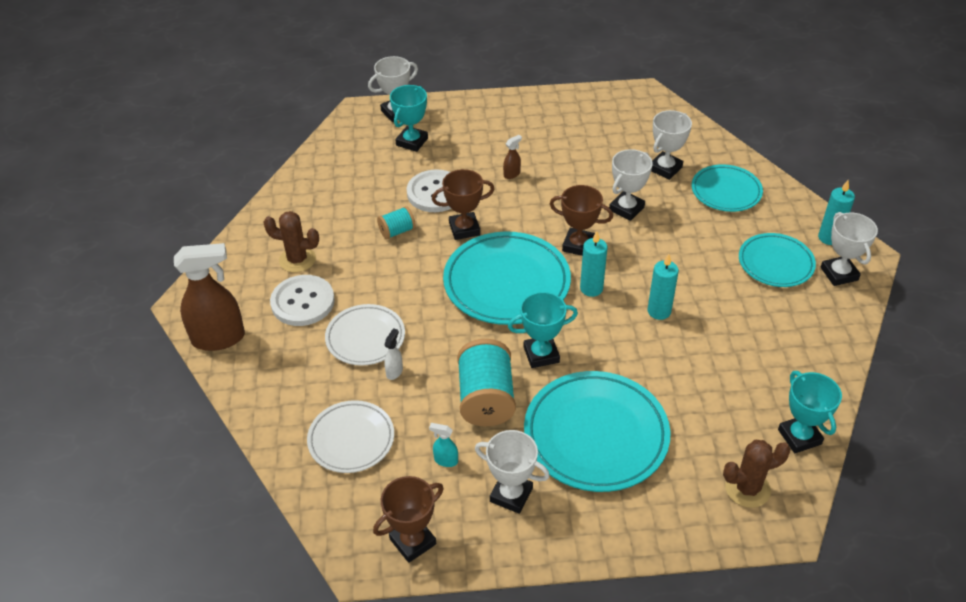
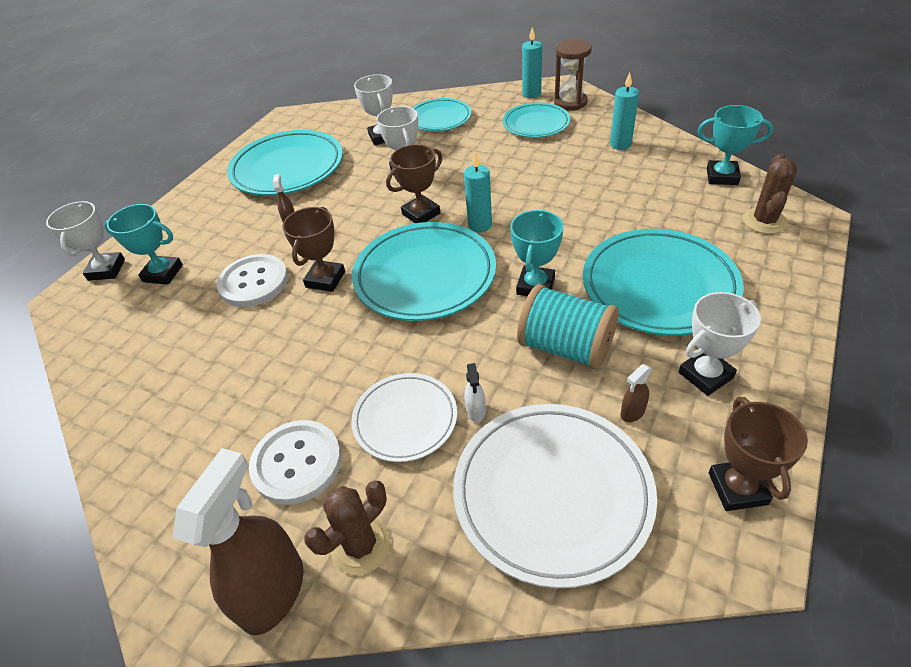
camera: 55 degrees left, 0 degrees up
brown cactus [263,211,319,273] -> brown cactus moved to [304,481,391,575]
white plate [307,400,394,473] -> white plate [453,404,657,588], size x1.67
turquoise spool [377,206,416,239] -> none
white spray bottle [384,328,403,380] -> white spray bottle turned 150 degrees counterclockwise [464,363,486,422]
turquoise trophy [390,85,428,152] -> turquoise trophy turned 45 degrees counterclockwise [105,204,183,285]
turquoise spray bottle [429,423,458,467] -> brown spray bottle [620,364,652,422]
turquoise candle [648,254,679,320] -> turquoise candle moved to [610,73,639,150]
white trophy [821,212,878,286] -> brown hourglass [554,39,592,111]
none -> turquoise plate [227,130,343,196]

